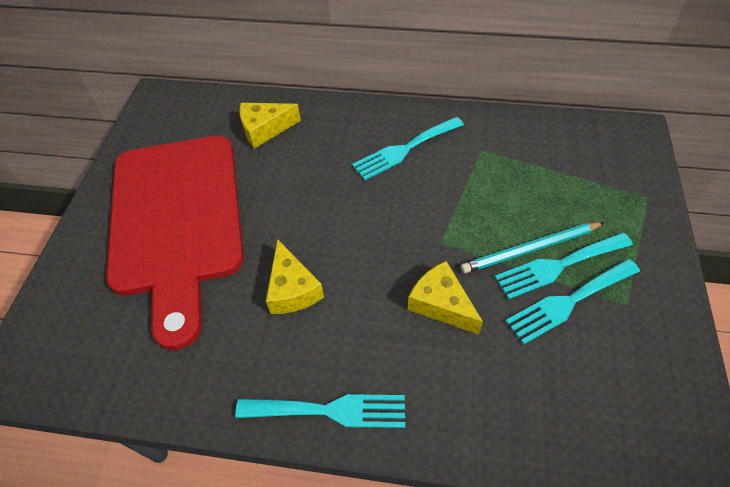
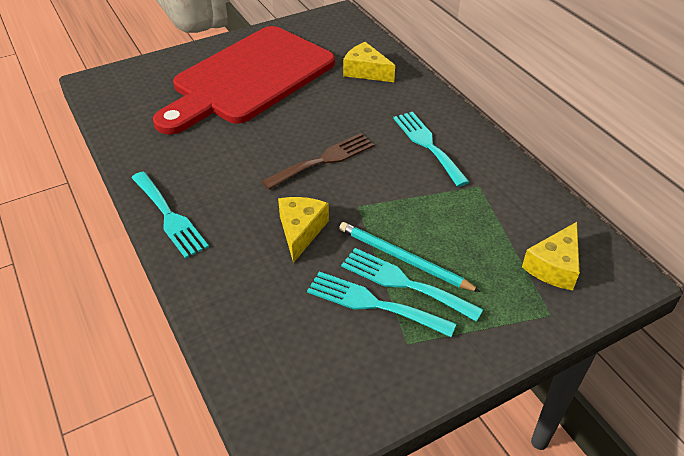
camera: 50 degrees right, 10 degrees down
yellow cheese [266,239,324,314] -> yellow cheese moved to [522,222,580,290]
turquoise fork [352,117,464,180] -> turquoise fork turned 45 degrees clockwise [393,112,469,187]
none -> brown fork [262,133,375,190]

